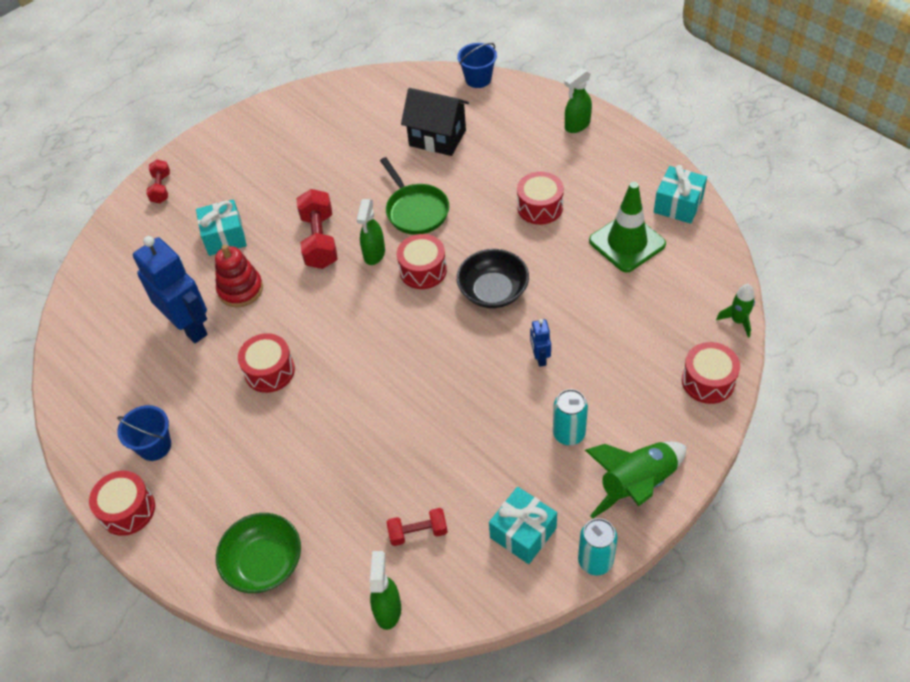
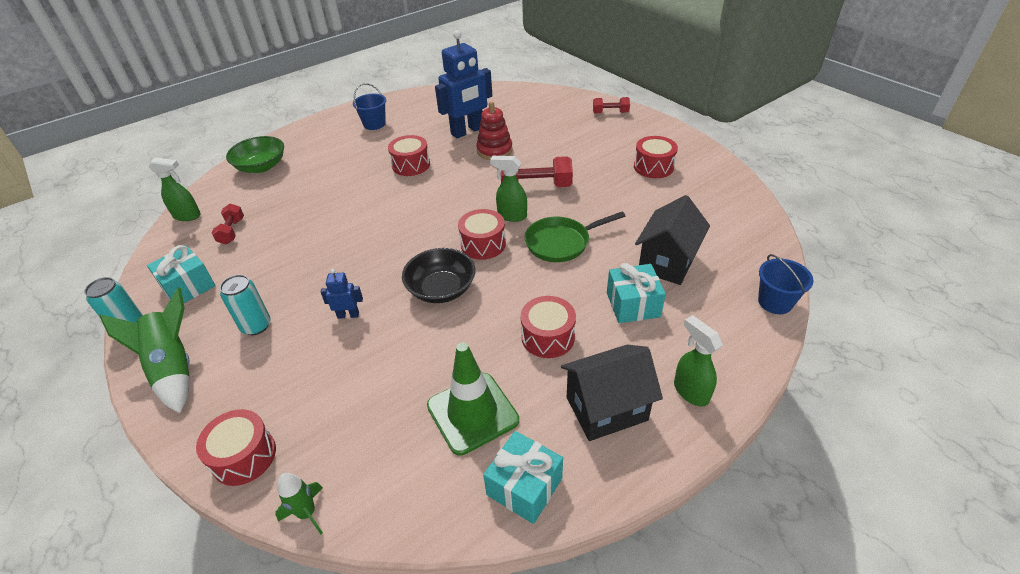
camera: 95 degrees right, 10 degrees down
red drum [89,471,155,536] -> red drum moved to [634,136,678,178]
turquoise gift [196,199,247,256] -> turquoise gift moved to [607,263,666,323]
none -> black house [561,344,663,441]

